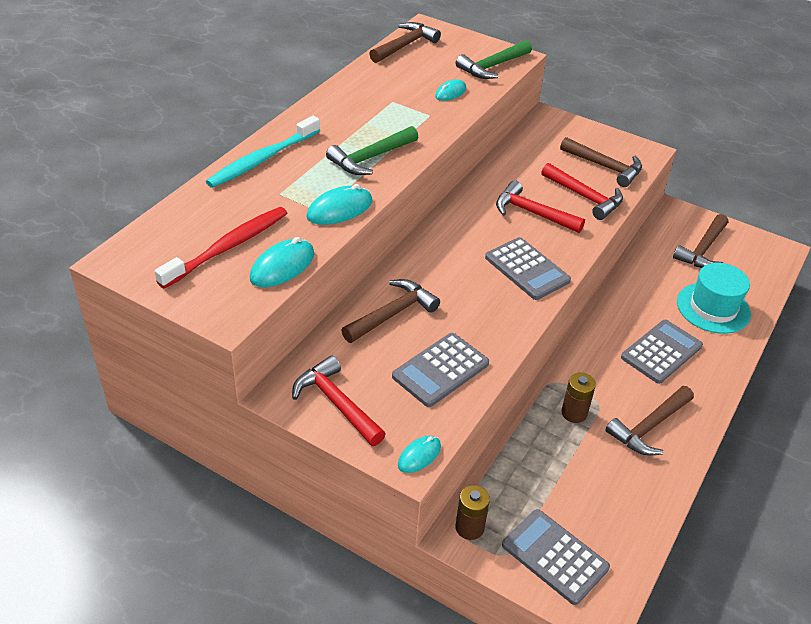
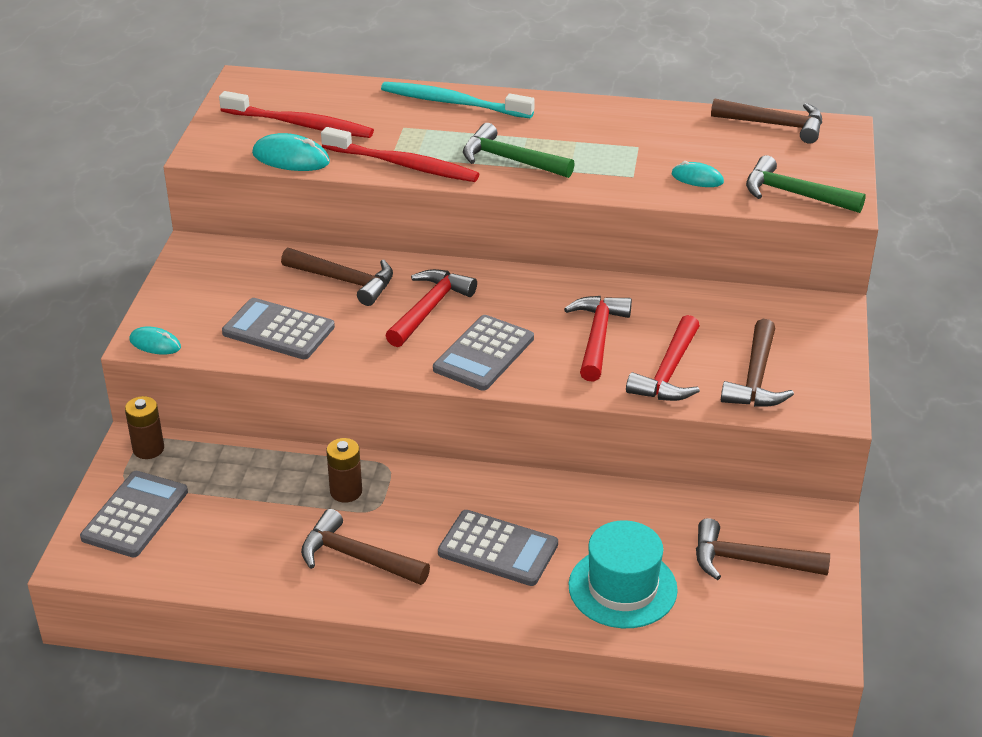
camera: 70 degrees right, 5 degrees down
red hammer [292,355,386,446] -> red hammer moved to [385,269,477,347]
turquoise mouse [306,184,373,225] -> red toothbrush [321,127,479,182]

